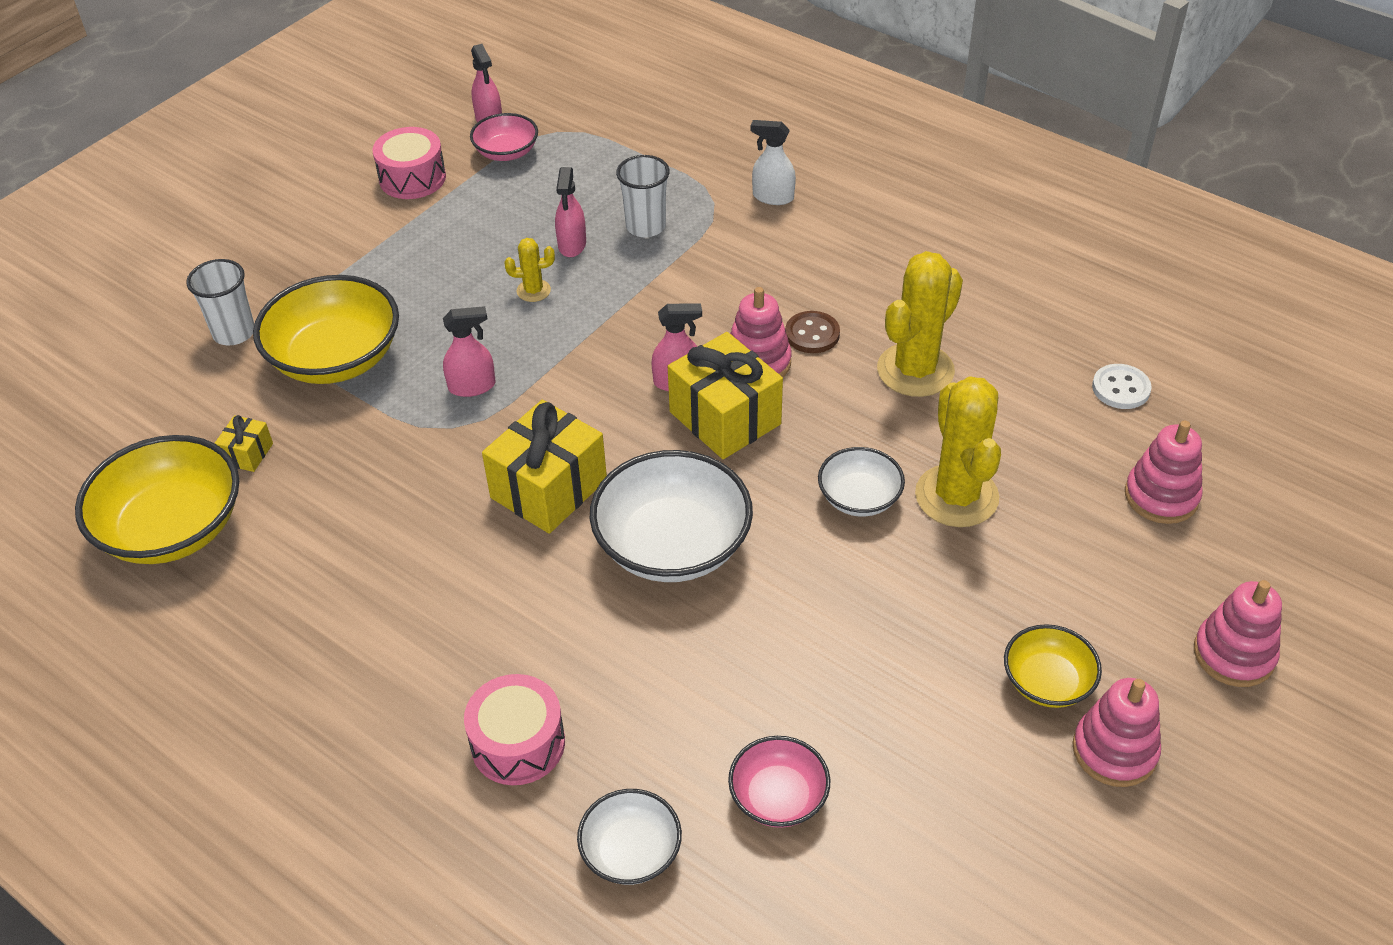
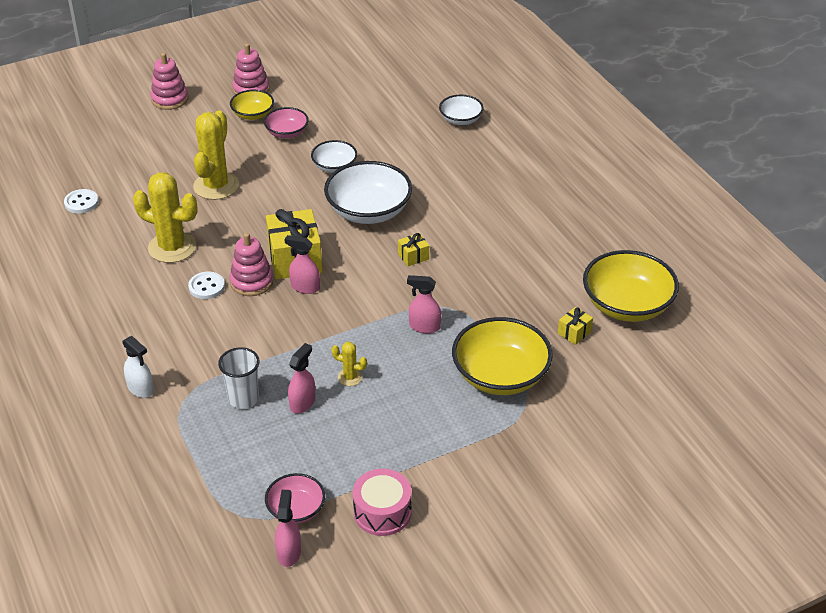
camera: 155 degrees left, 5 degrees down
white cup [186,259,254,345] -> none
pink drum [464,674,565,785] -> none
yellow gift [482,400,607,534] -> yellow gift [398,233,429,266], size x0.47
pink bowl [728,736,830,828] -> pink bowl moved to [264,107,309,138]
brown button [785,311,840,353] -> white button [188,272,225,299]
white bowl [818,447,905,517] -> white bowl moved to [311,140,357,173]
yellow cactus [877,251,963,397] -> yellow cactus turned 45 degrees clockwise [133,172,198,263]
pink stacking toy [1125,421,1202,524] -> none

